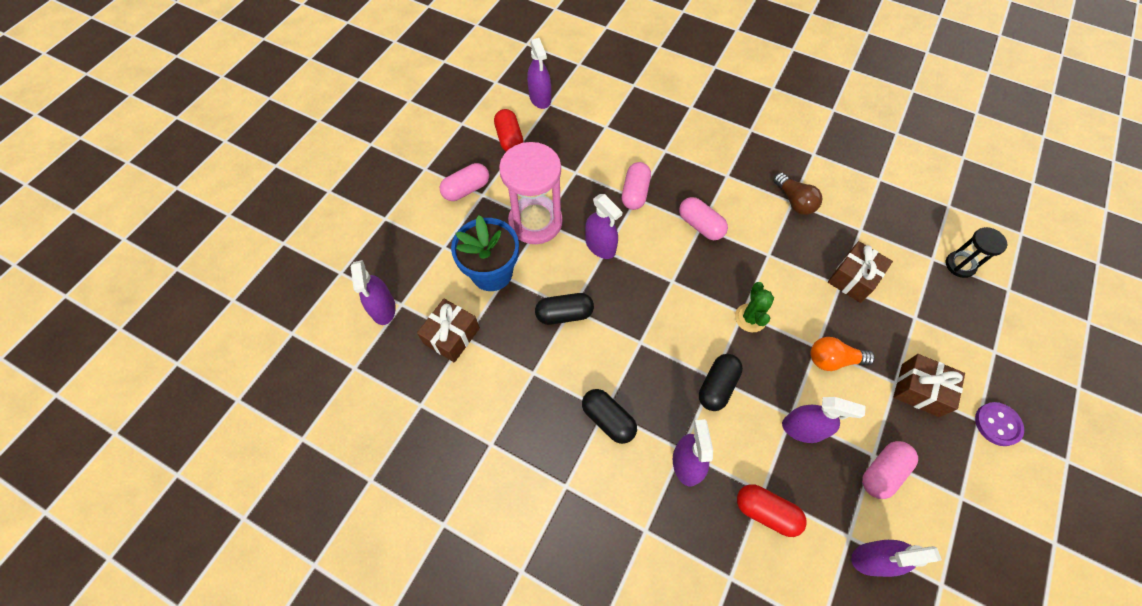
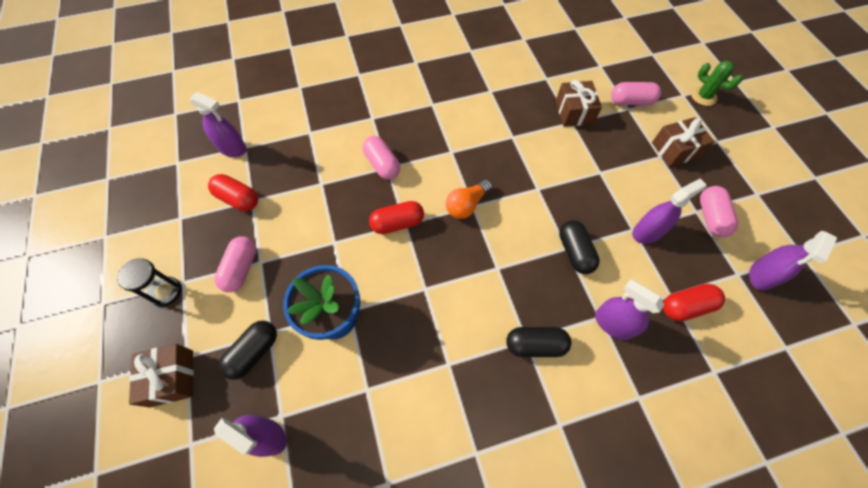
camera: 45 degrees left, 0 degrees up
brown gift [417,299,480,363] -> brown gift moved to [129,344,194,408]
pink hourglass [499,142,563,244] -> none
black capsule [535,293,594,325] -> black capsule moved to [219,321,277,380]
purple spray bottle [585,194,623,259] -> red capsule [369,201,424,234]
pink capsule [679,197,728,240] -> pink capsule moved to [611,82,661,105]
green cactus [735,282,774,332] -> green cactus moved to [691,61,743,106]
brown light bulb [773,172,822,215] -> none
orange light bulb [810,337,875,371] -> orange light bulb moved to [446,180,492,219]
black hourglass [946,227,1008,278] -> black hourglass moved to [117,258,182,307]
purple button [975,402,1024,446] -> none

